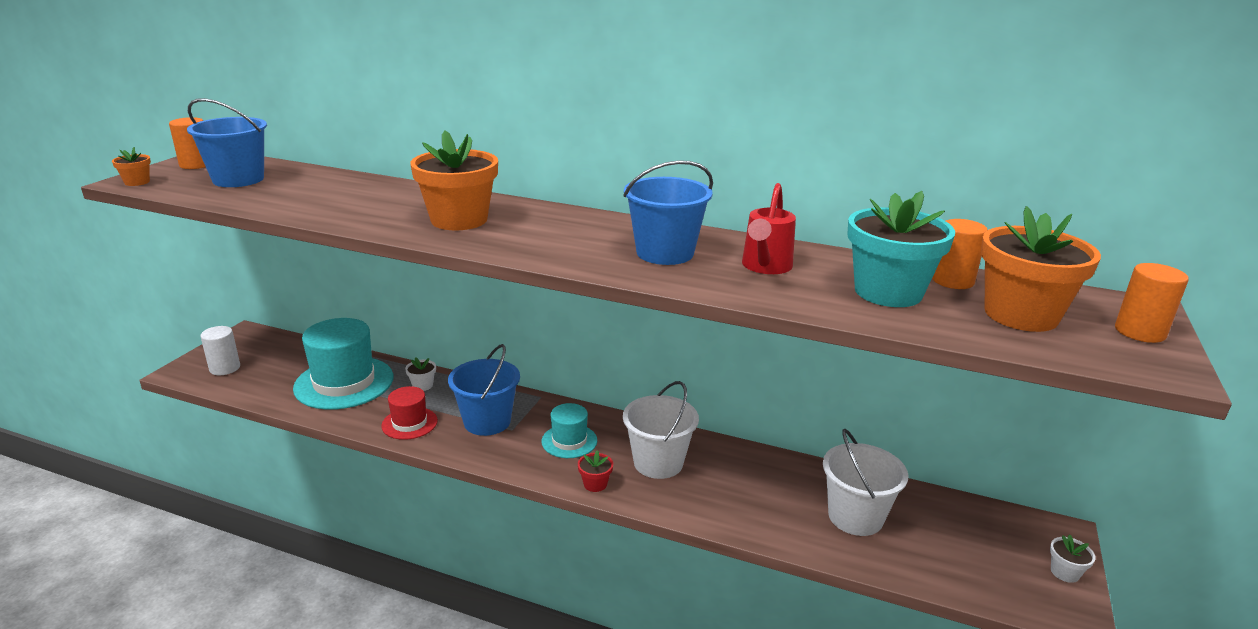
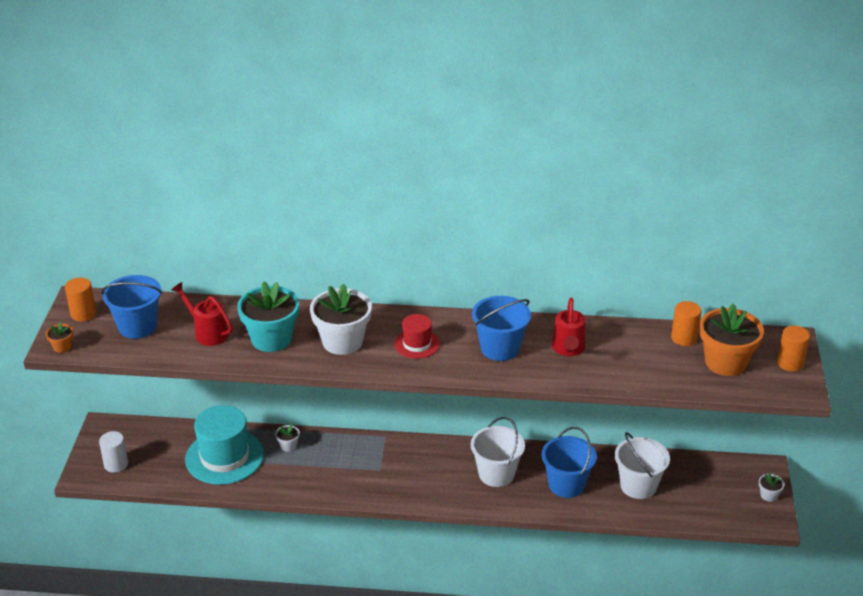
camera: 15 degrees left, 10 degrees up
red hat [381,386,438,440] -> red hat moved to [395,314,440,359]
orange flower pot [410,131,498,230] -> white flower pot [310,284,372,355]
blue bucket [448,344,520,436] -> blue bucket moved to [542,427,597,498]
turquoise hat [542,403,597,458] -> none
red flower pot [578,450,613,492] -> none
turquoise flower pot [847,191,955,307] -> turquoise flower pot moved to [237,281,299,352]
none -> red watering can [171,282,233,346]

